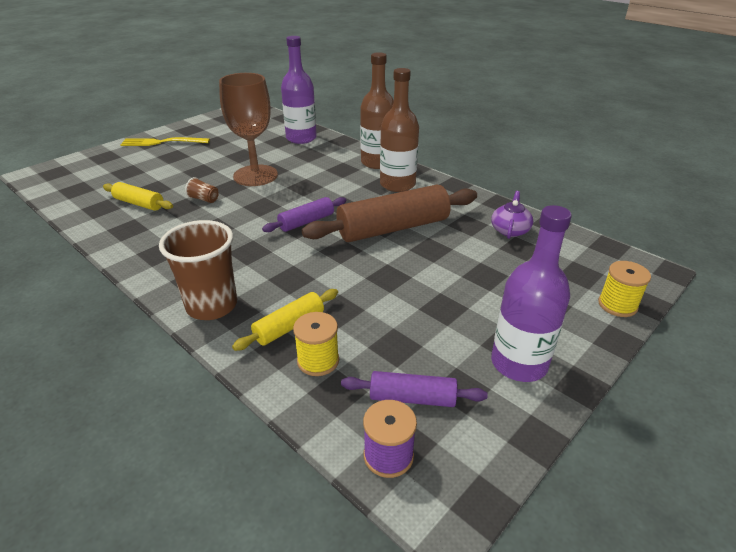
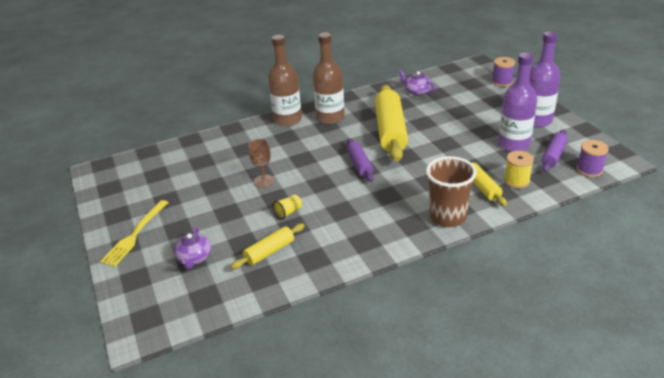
camera: 65 degrees left, 0 degrees up
brown cup [185,177,219,203] -> yellow cup [273,195,302,220]
brown goblet [219,73,278,186] -> brown goblet [248,139,274,188], size x0.51
purple bottle [281,36,317,144] -> purple bottle moved to [498,52,537,152]
brown rolling pin [302,185,477,242] -> yellow rolling pin [375,85,408,162]
yellow spool [598,261,651,317] -> purple spool [492,57,515,87]
none -> purple teapot [174,227,211,269]

